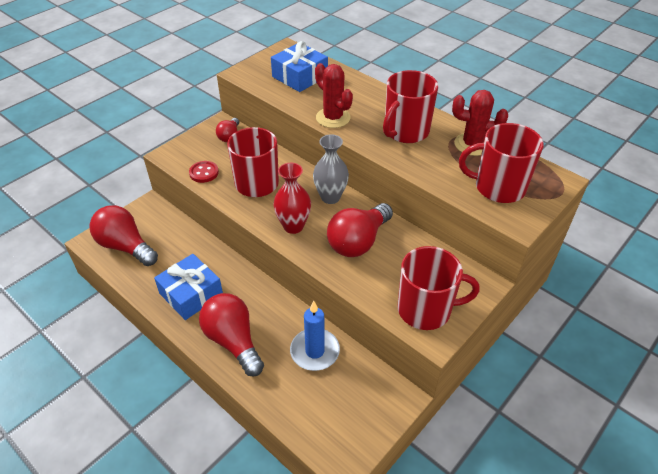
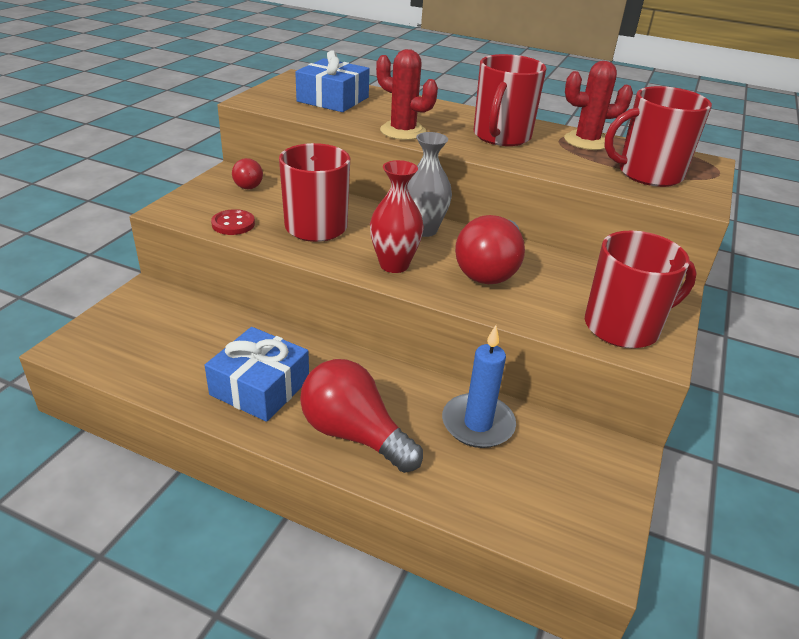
camera: 20 degrees left, 10 degrees down
red light bulb [89,205,158,266] -> none

